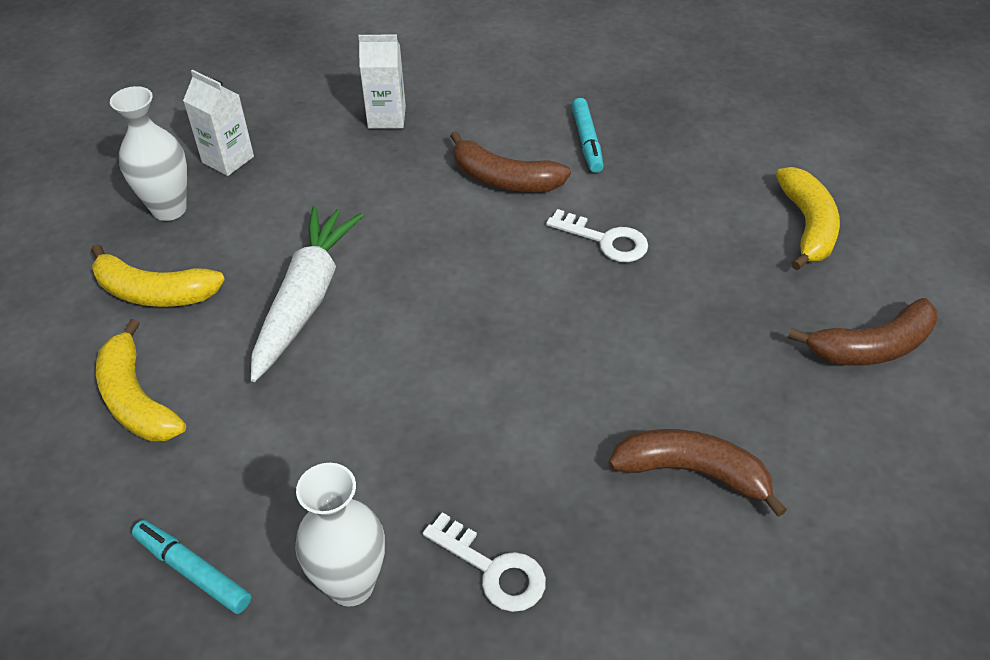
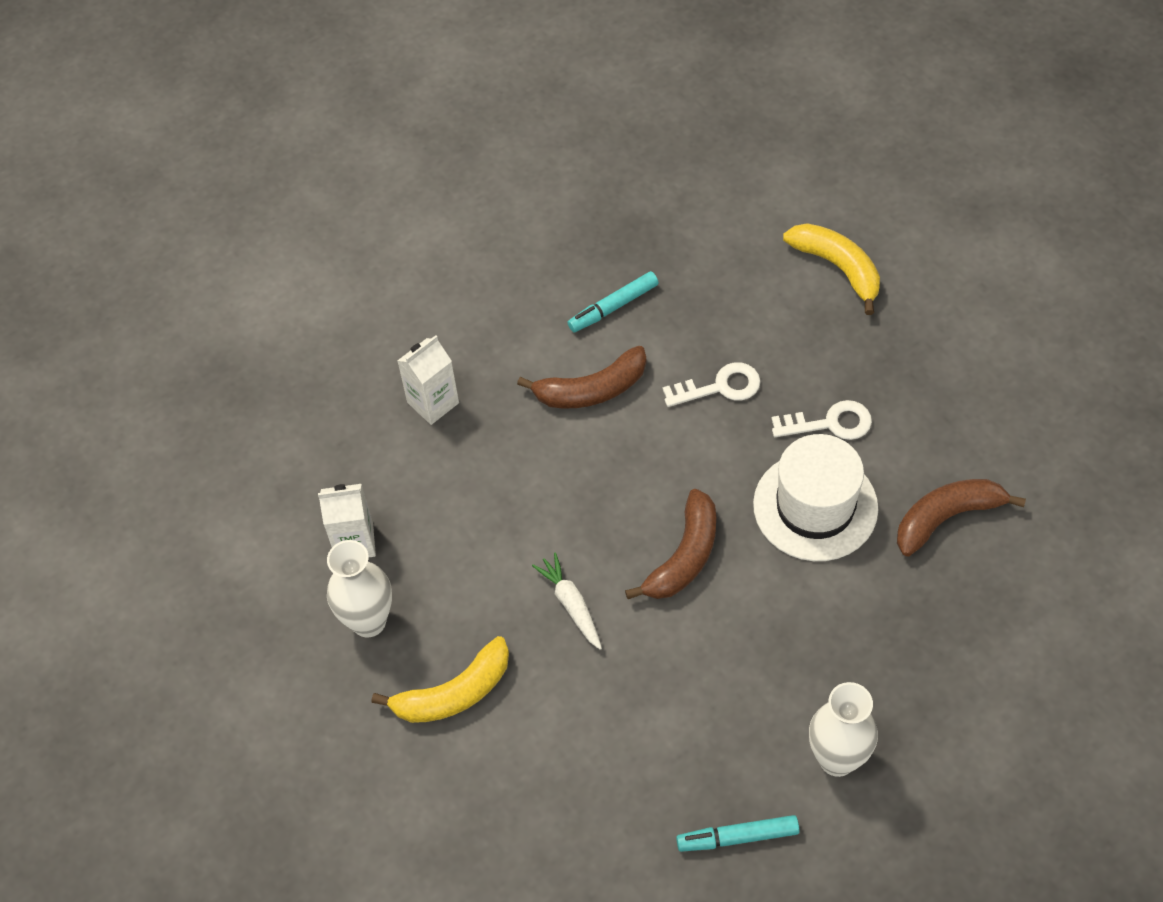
camera: 40 degrees left, 10 degrees up
yellow banana [96,319,186,441] -> none
white carrot [251,206,364,382] -> white carrot [532,552,602,650], size x0.52
white key [423,512,546,612] -> white key moved to [772,400,872,440]
turquoise marker [572,98,604,173] -> turquoise marker turned 105 degrees clockwise [567,271,659,332]
brown banana [788,298,938,365] -> brown banana moved to [625,489,716,599]
none -> white hat [753,434,878,561]

